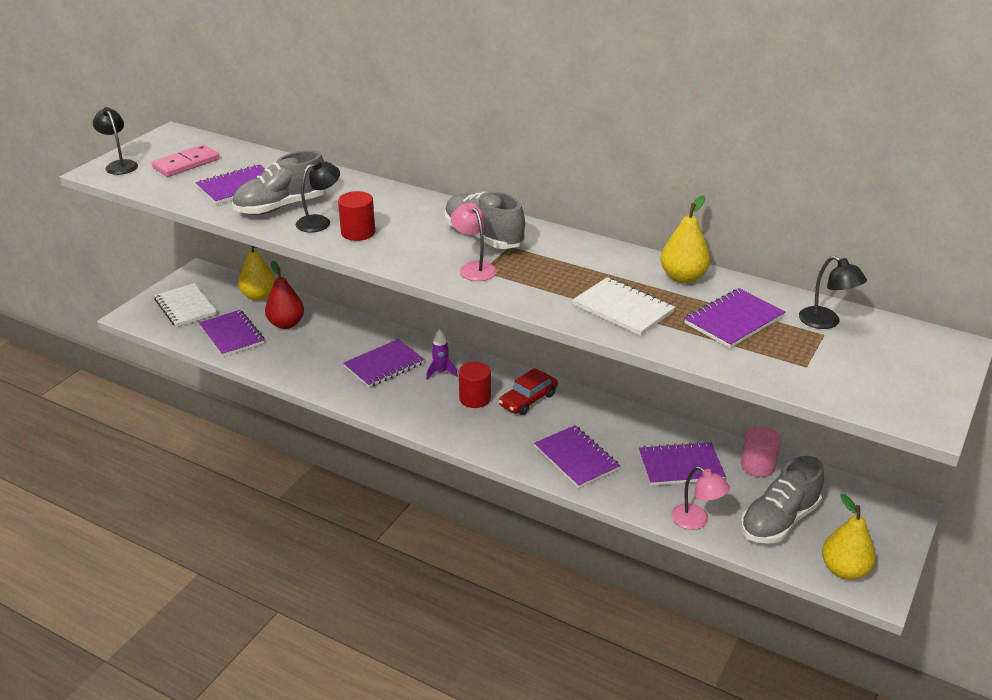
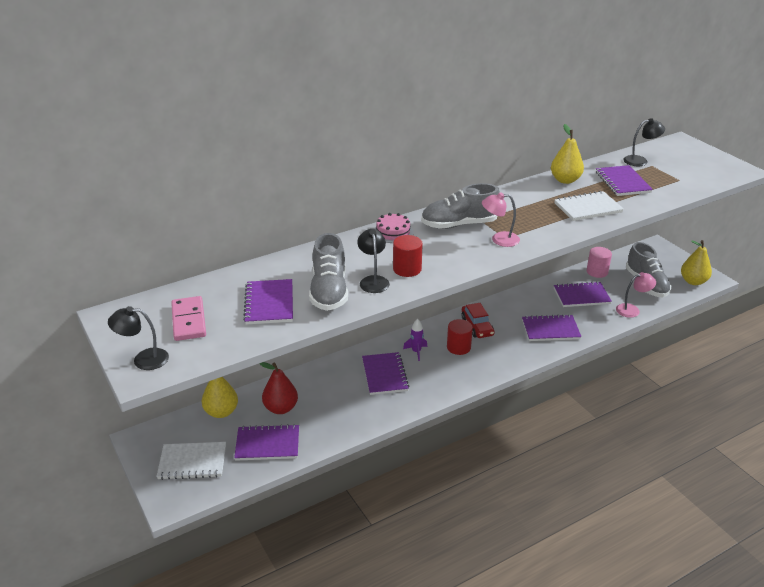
camera: 60 degrees left, 0 degrees up
purple notebook [639,441,726,486] -> purple notebook turned 60 degrees clockwise [554,281,612,307]
none -> pink cake [374,213,413,243]

